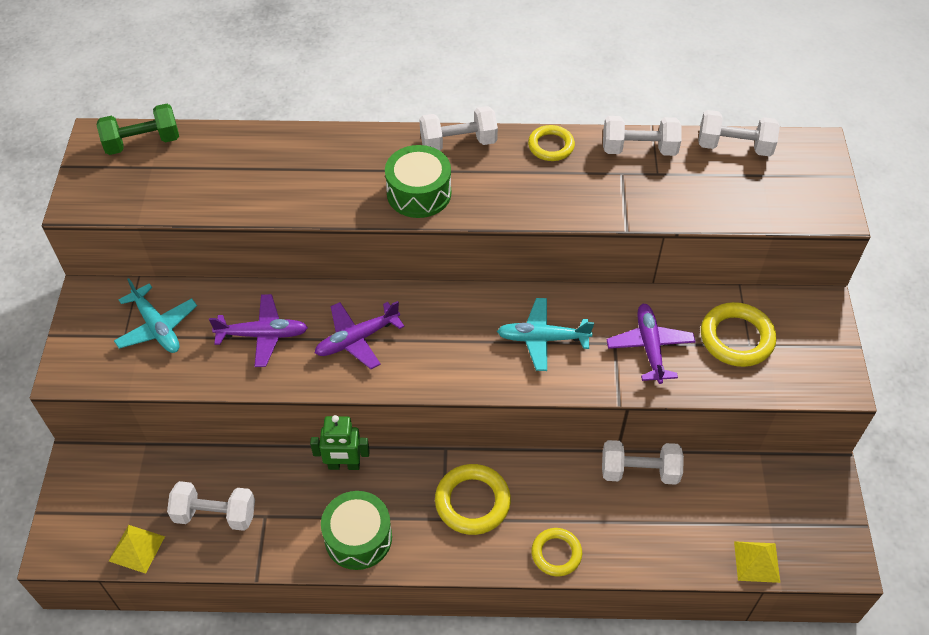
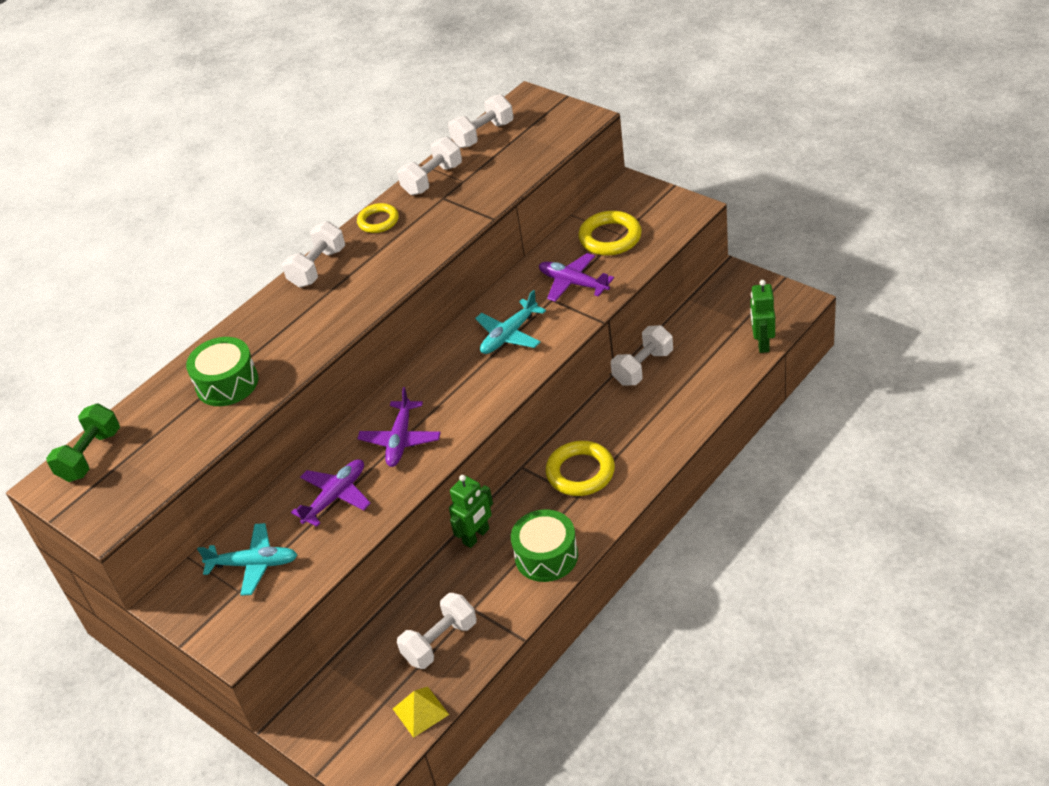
camera: 45 degrees left, 10 degrees down
green drum [385,145,451,218] -> green drum moved to [186,337,259,406]
yellow ring [531,528,582,576] -> none
yellow pyramid [734,541,780,583] -> green robot [750,280,775,353]

